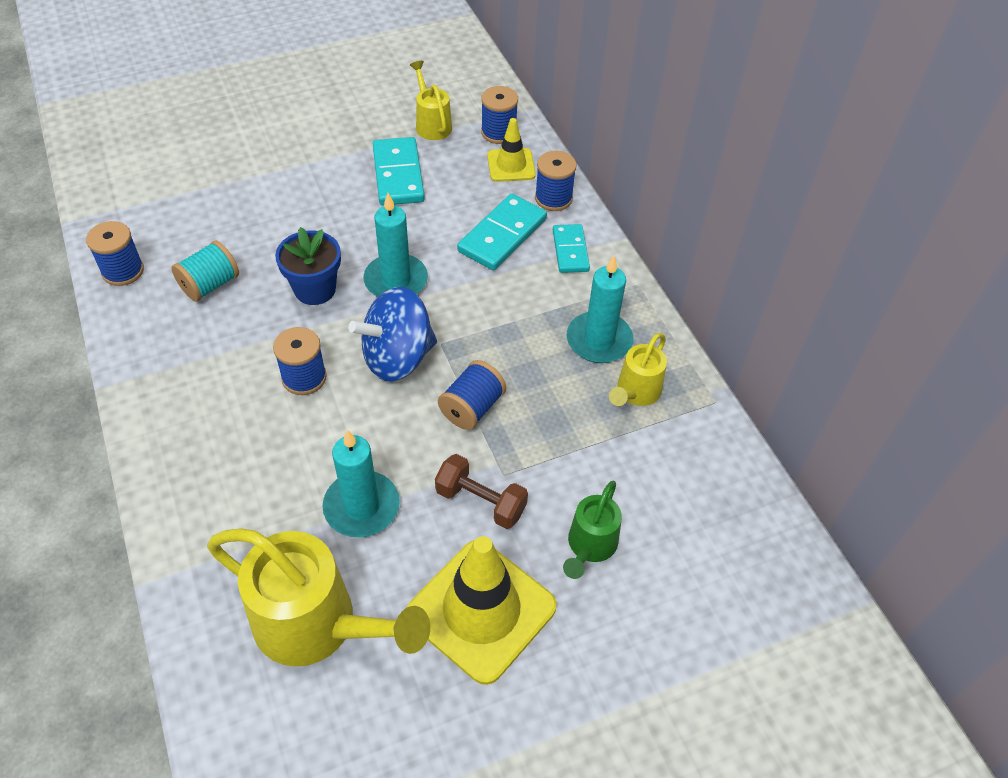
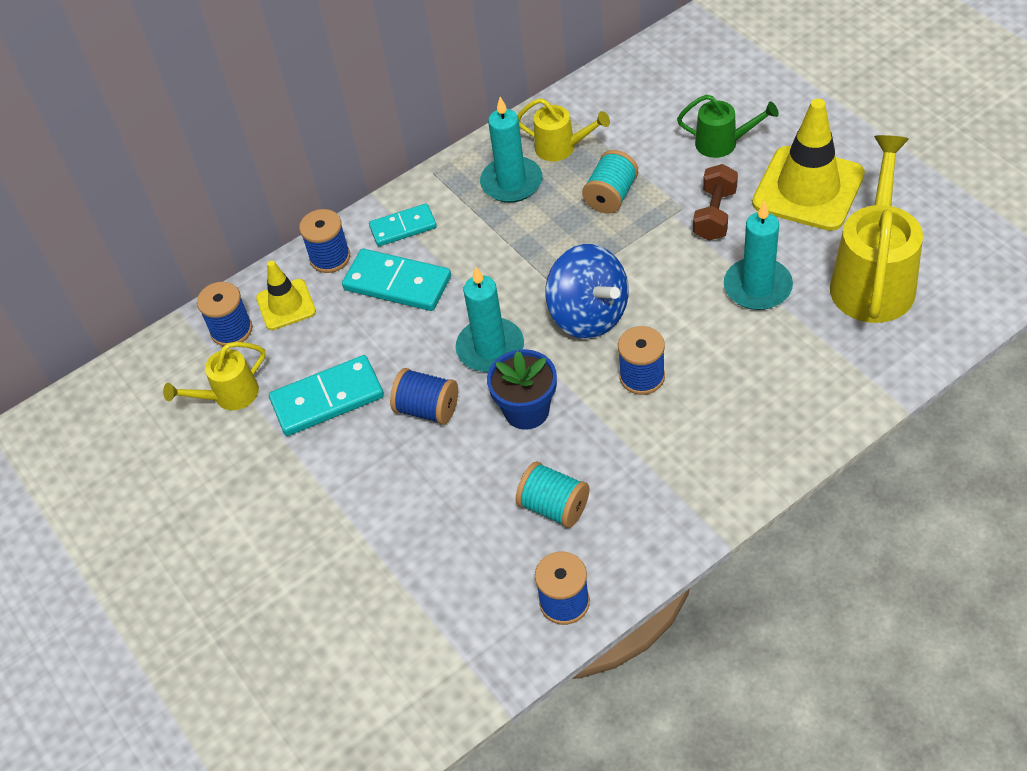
camera: 95 degrees left, 0 degrees up
blue spool [438,360,506,430] -> blue spool moved to [390,368,458,425]
none -> turquoise spool [582,150,638,214]

